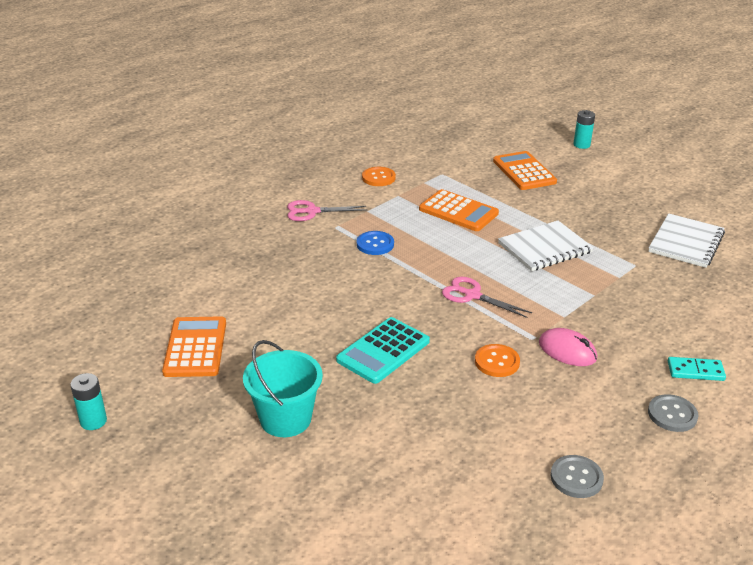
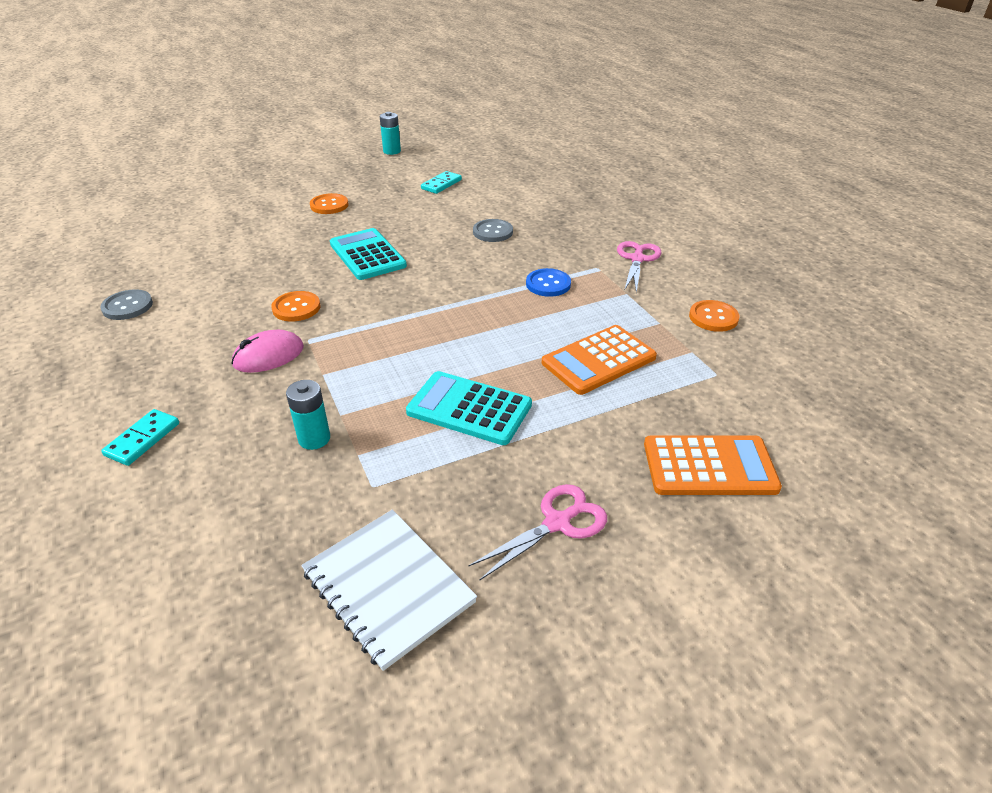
camera: 110 degrees right, 5 degrees up
orange calculator [162,316,226,377] -> turquoise domino [421,171,462,194]
turquoise bucket [243,340,323,437] -> orange button [310,193,348,214]
pink scissors [442,277,532,318] -> pink scissors moved to [468,484,607,580]
white notebook [498,221,594,271] -> turquoise calculator [406,371,532,445]
turquoise battery [573,110,595,149] -> turquoise battery moved to [286,380,330,450]
grey button [648,394,698,432] -> grey button moved to [473,219,513,242]

